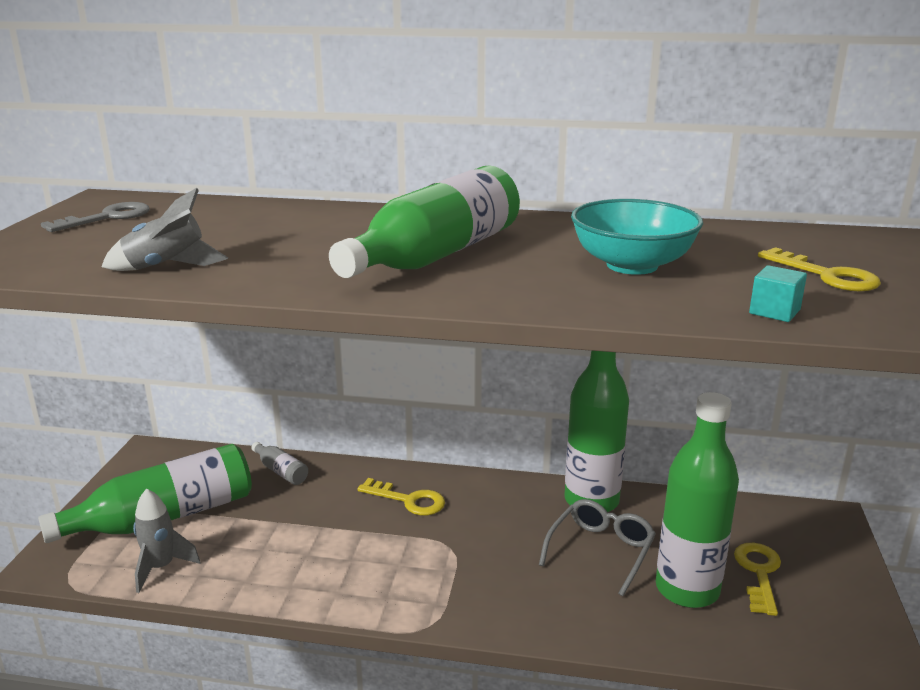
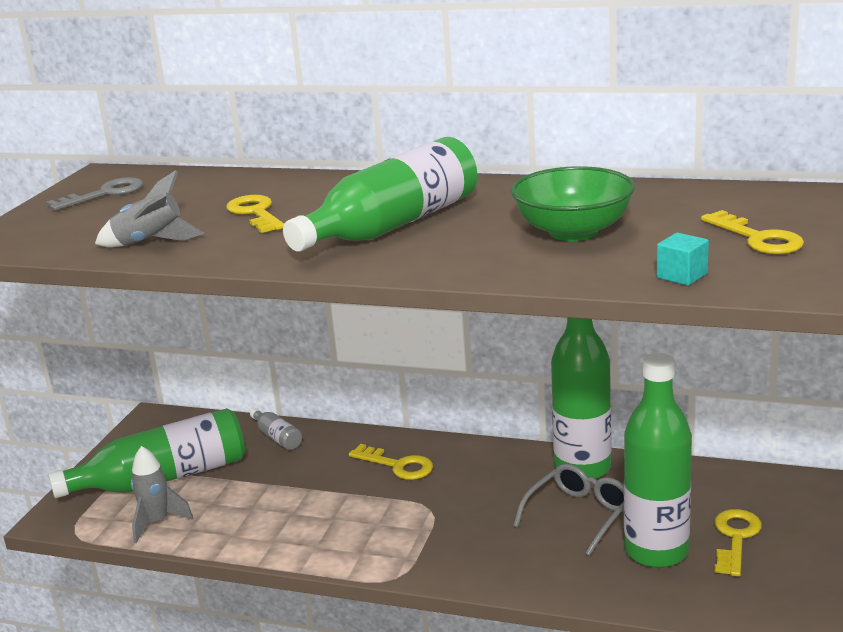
camera: 10 degrees right, 0 degrees up
turquoise bowl [571,199,703,275] -> green bowl [511,166,635,241]
none -> yellow key [227,195,284,233]

